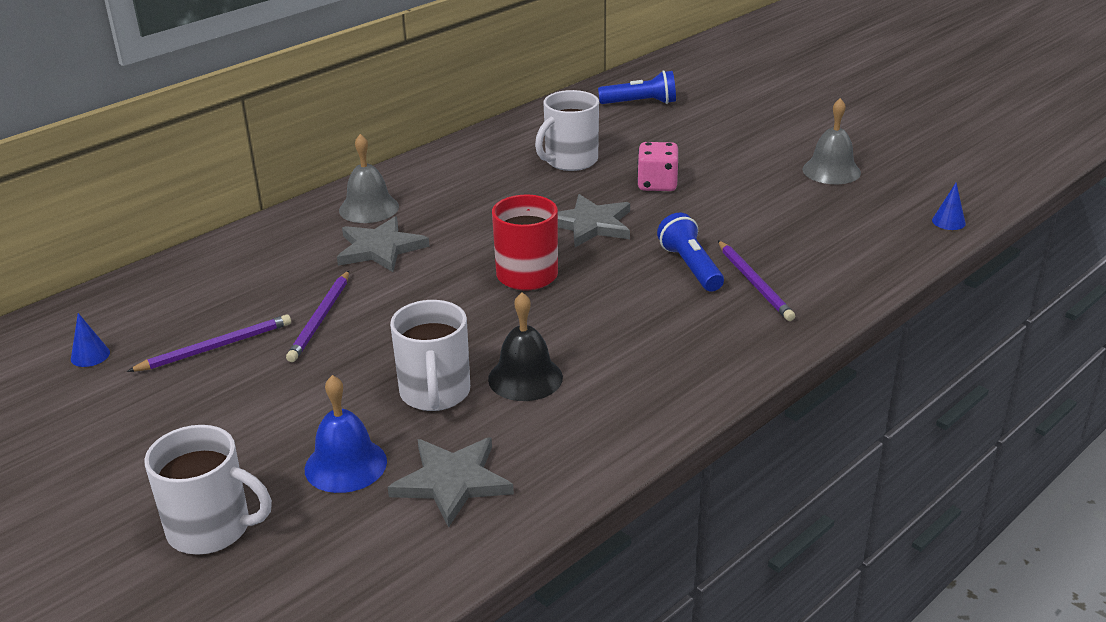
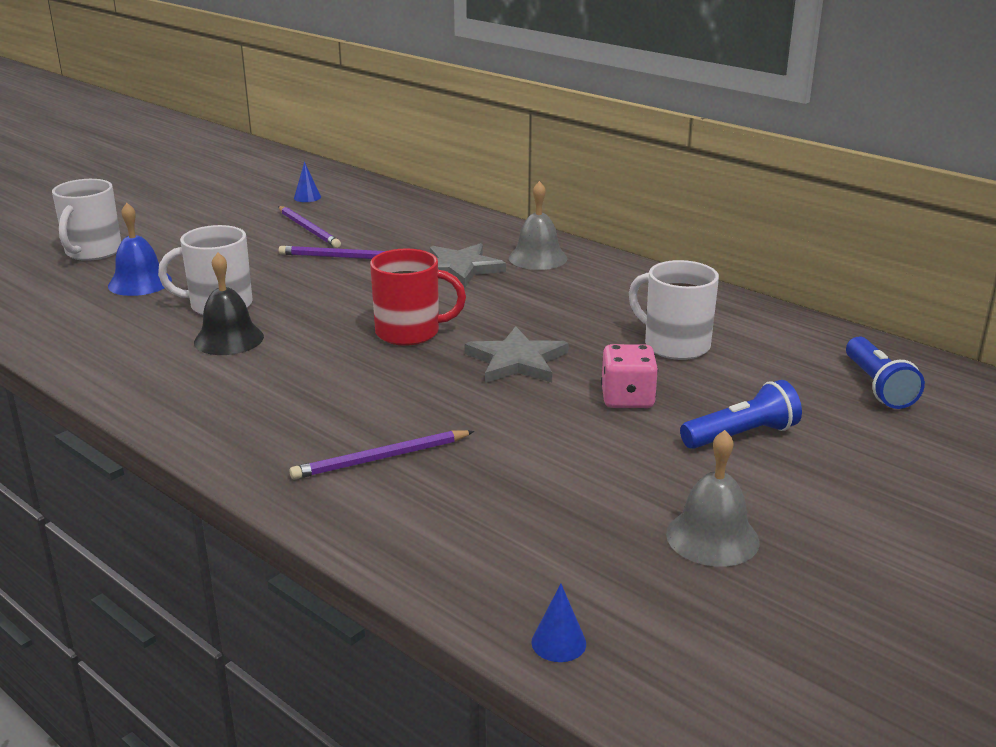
camera: 85 degrees right, 5 degrees down
grey star [388,437,514,528] -> none
blue flashlight [657,213,724,292] -> blue flashlight moved to [680,380,802,449]

